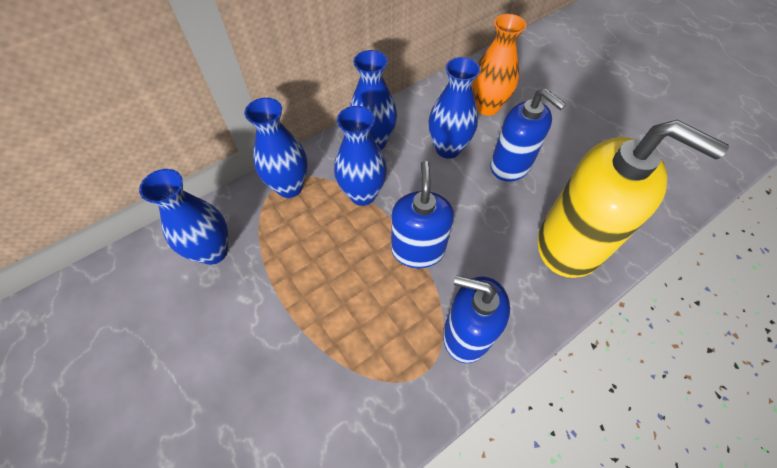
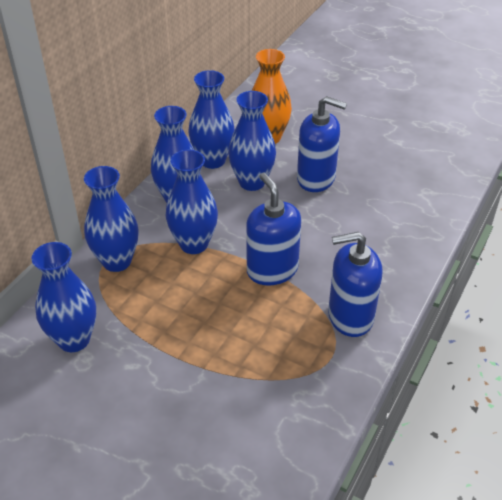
camera: 25 degrees left, 15 degrees down
yellow soap dispenser [538,120,729,278] -> none
none -> blue vase [188,70,235,169]

